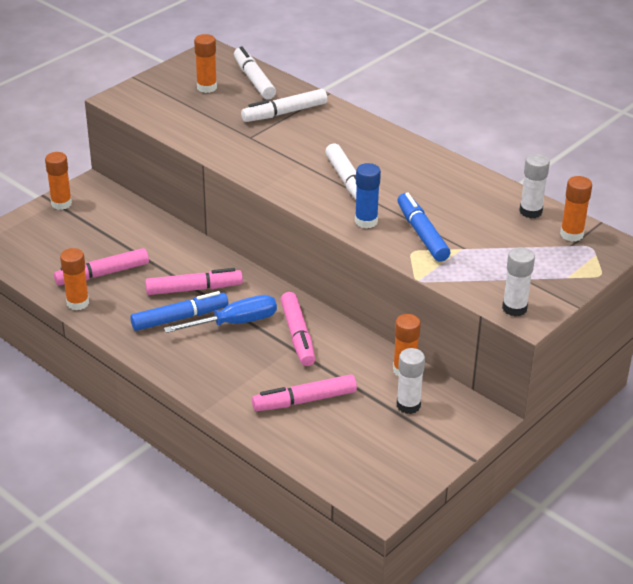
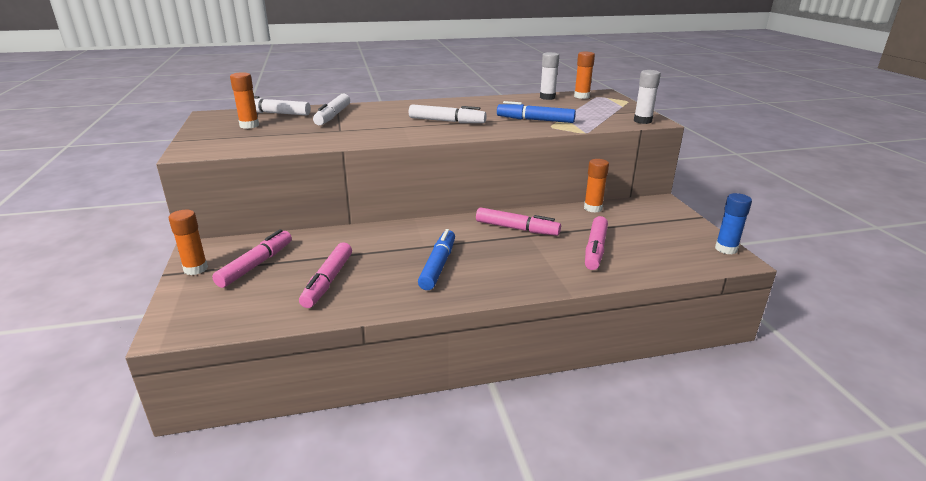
camera: 55 degrees left, 10 degrees down
orange glue stick [60,248,89,310] -> none
pink marker [145,268,243,295] -> pink marker moved to [212,229,292,288]
blue screwdriver [164,295,277,333] -> none
blue glue stick [355,163,381,229] -> blue glue stick moved to [715,193,752,254]
white glue stick [397,348,425,414] -> none

